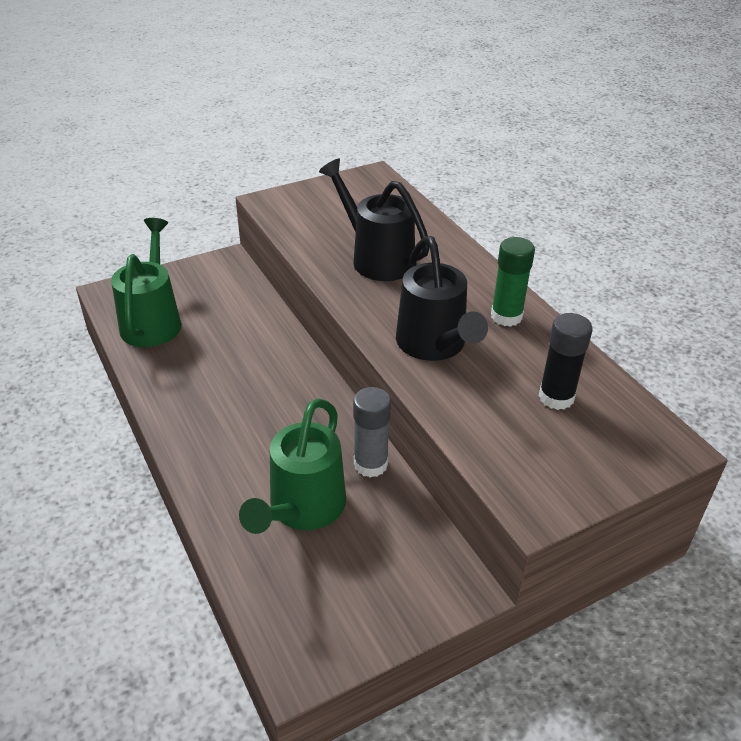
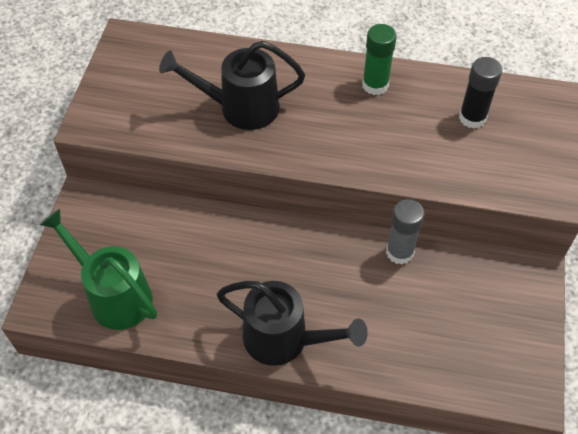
camera: 50 degrees left, 15 degrees up
green watering can [239,399,346,534] -> none
black watering can [396,236,488,361] -> black watering can moved to [217,281,368,366]

